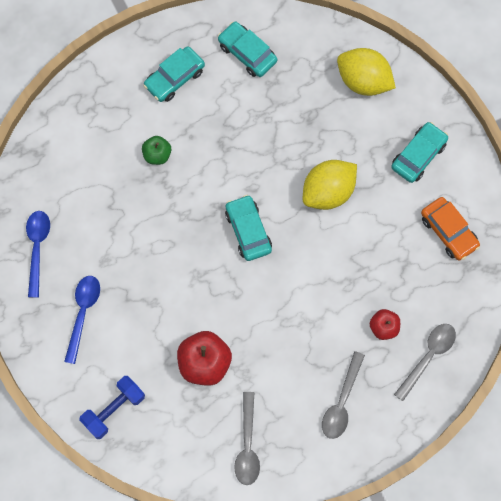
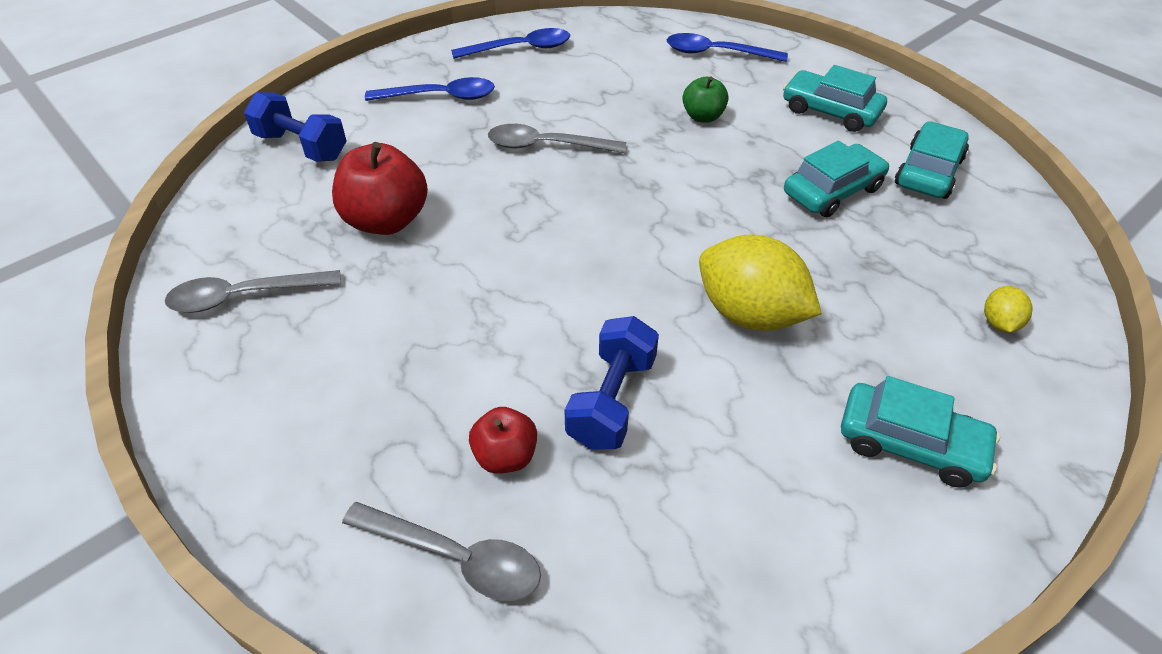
camera: 75 degrees right, 25 degrees down
turquoise car [225,195,272,261] -> turquoise car moved to [784,141,889,217]
grey spoon [322,351,365,439] -> grey spoon moved to [488,124,626,153]
yellow lemon [337,48,396,96] -> yellow lemon [984,286,1033,333], size x0.46
orange car [421,197,480,260] -> none
none -> blue dumbbell [564,316,659,450]
none -> blue spoon [667,33,788,62]

